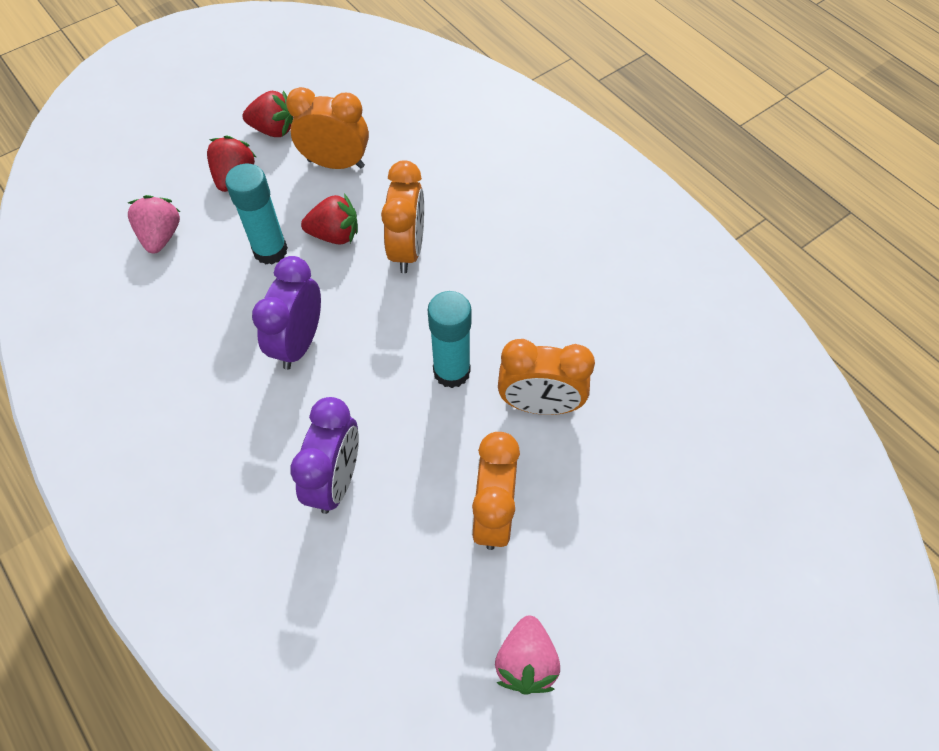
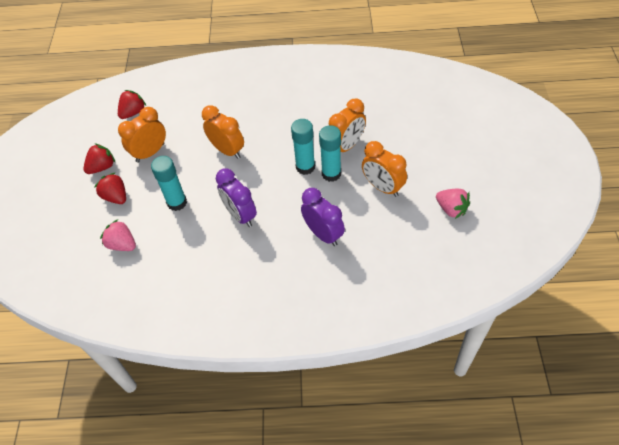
camera: 50 degrees left, 5 degrees down
red strawberry [301,194,358,245] -> red strawberry moved to [118,90,146,119]
none -> turquoise glue stick [319,125,341,182]

